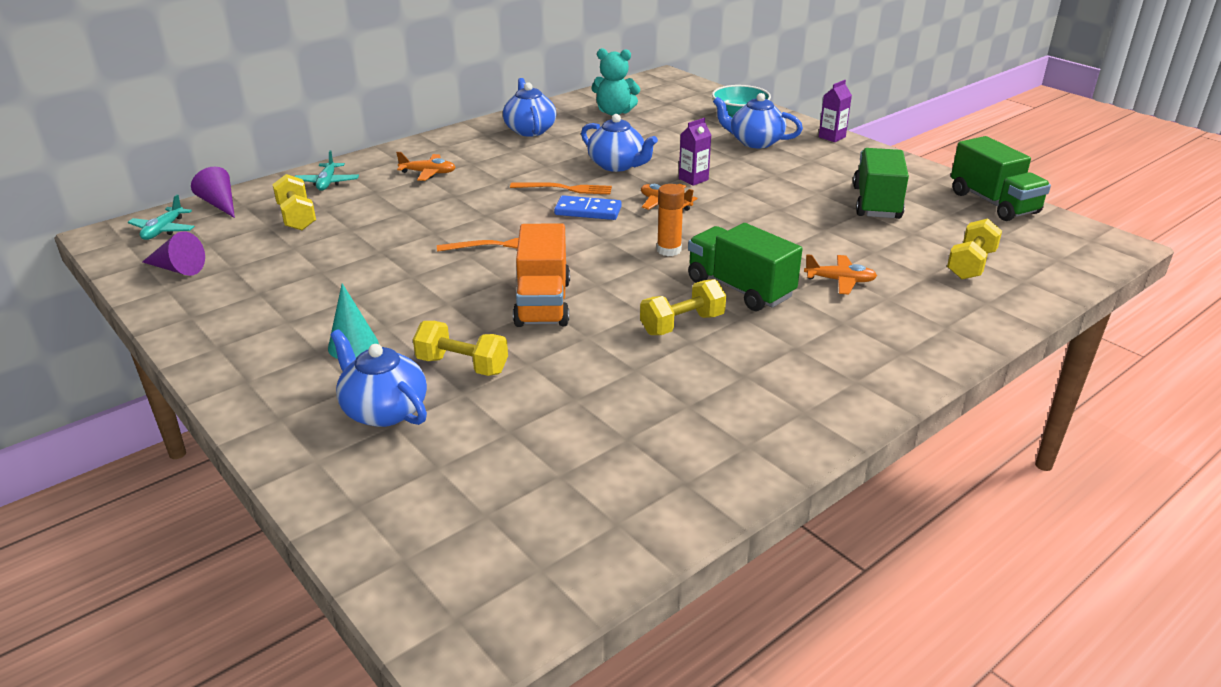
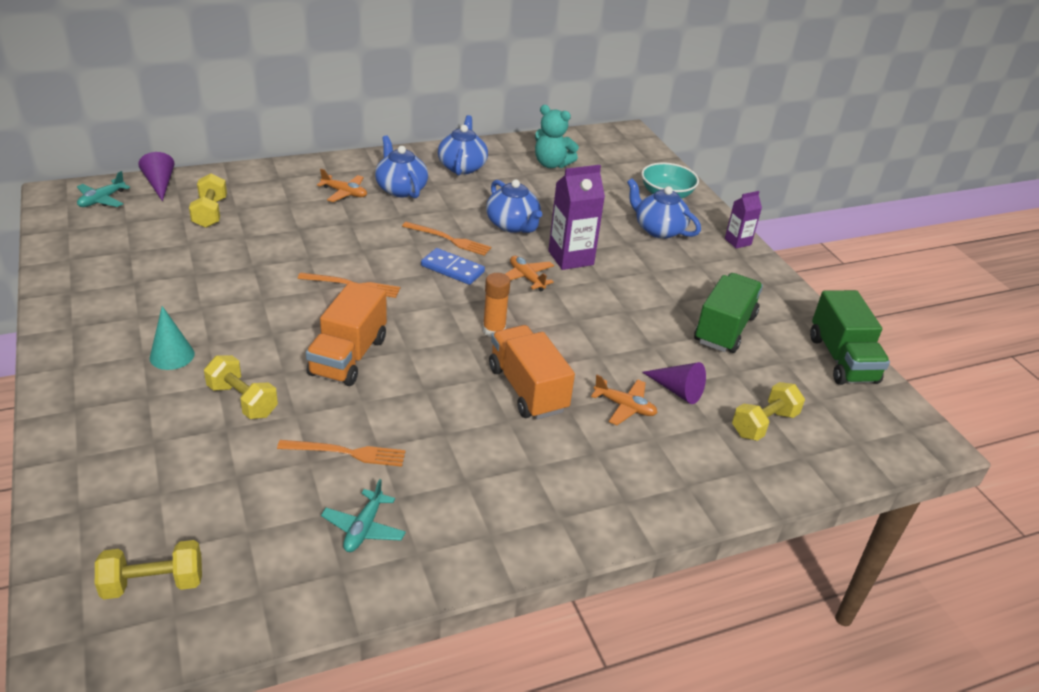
camera: 15 degrees right, 5 degrees up
purple cone [142,231,205,276] -> purple cone moved to [642,362,706,404]
turquoise plane [294,150,359,191] -> turquoise plane moved to [321,479,406,552]
blue teapot [330,329,427,427] -> blue teapot moved to [375,135,428,198]
yellow dumbbell [640,279,726,335] -> yellow dumbbell moved to [95,540,202,600]
purple carton [679,118,711,186] -> purple carton [548,165,605,270], size x1.72
green truck [688,223,802,311] -> orange truck [489,325,575,419]
none -> orange fork [277,440,405,467]

